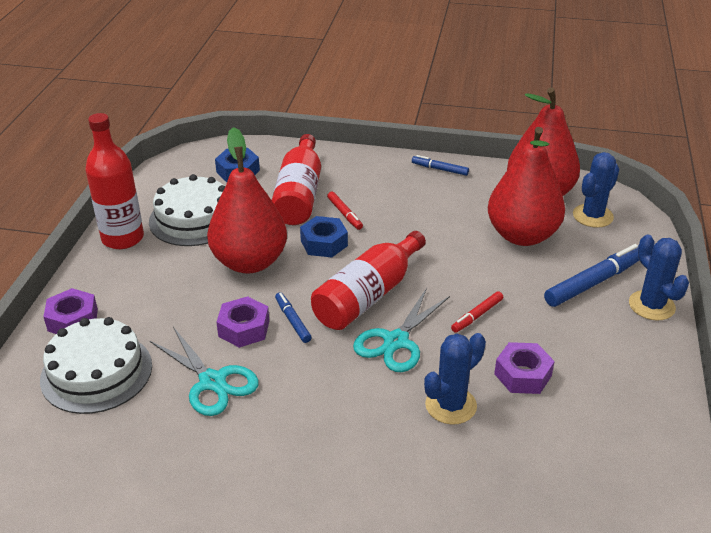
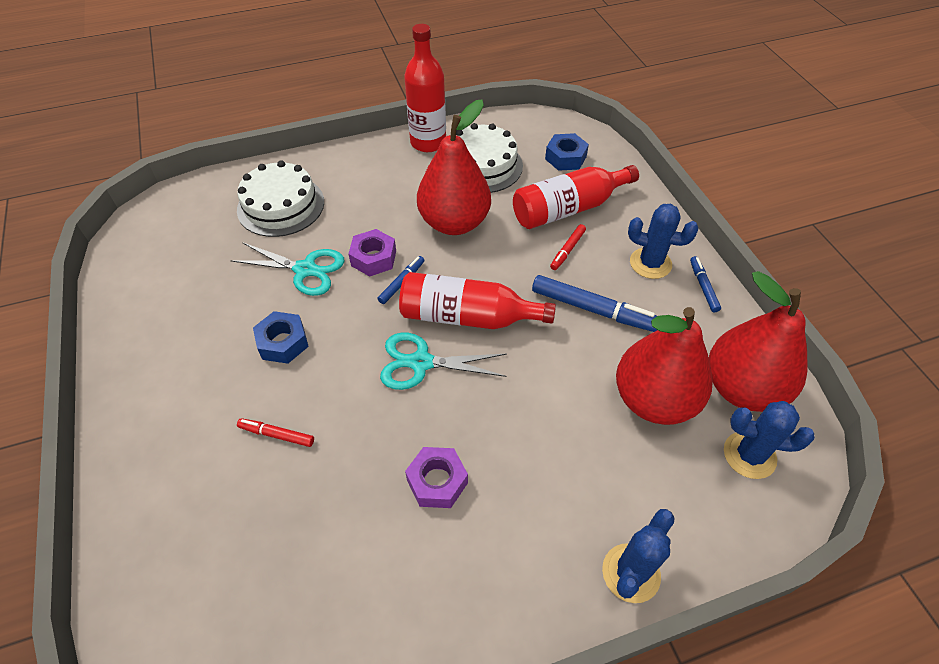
camera: 60 degrees right, 15 degrees up
purple nut [43,288,98,334] -> none
turquoise scissors [150,327,259,416] -> turquoise scissors turned 90 degrees counterclockwise [230,242,345,296]
blue nut [300,216,348,257] -> blue nut moved to [253,311,309,364]
blue cactus [424,333,486,425] -> blue cactus moved to [628,204,698,279]
red marker [451,291,503,333] -> red marker moved to [237,418,314,447]
blue marker [544,244,640,307] -> blue marker moved to [532,275,657,332]

